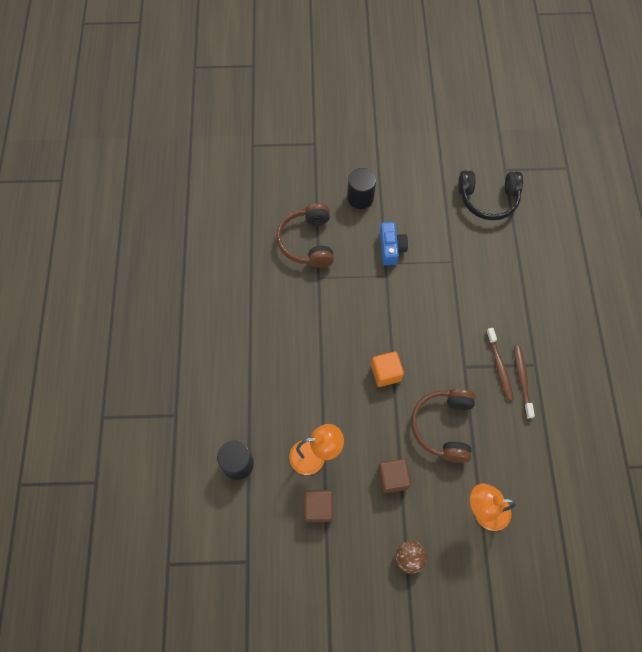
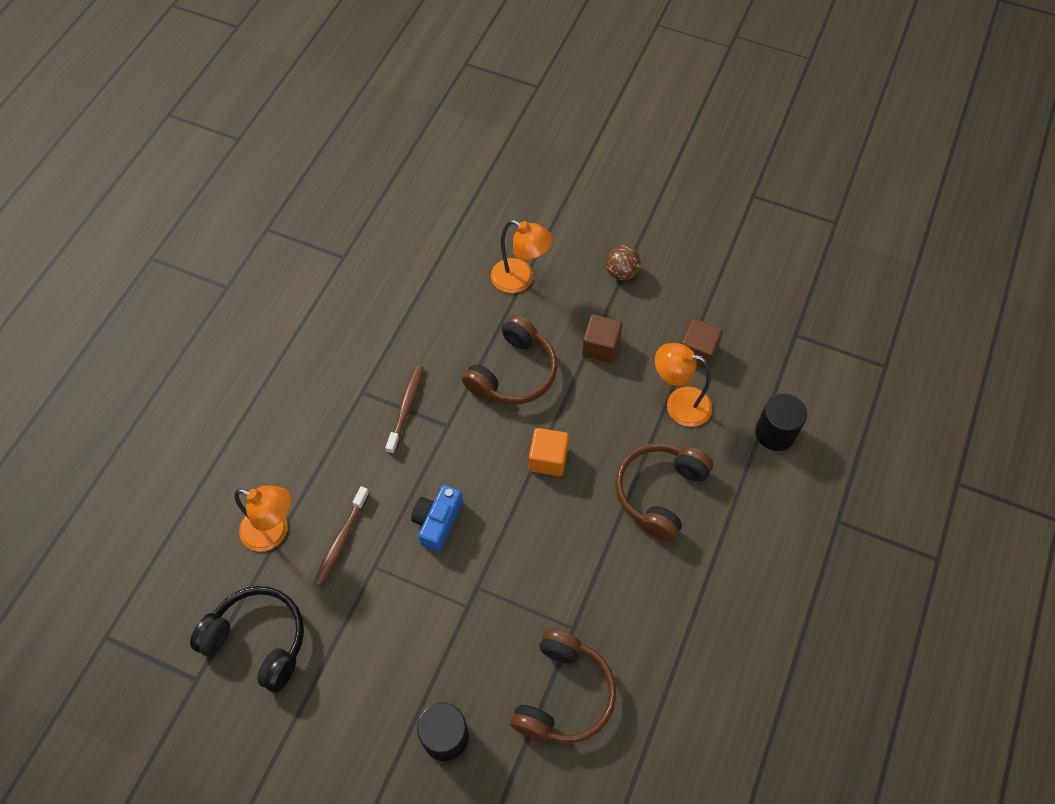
camera: 155 degrees left, 5 degrees down
blue camera [380,222,408,266] -> blue camera moved to [411,485,463,552]
brown toothbrush [514,346,535,419] -> brown toothbrush moved to [314,486,369,587]
none -> orange lamp [234,485,291,552]
none -> brown headphones [615,443,713,542]

